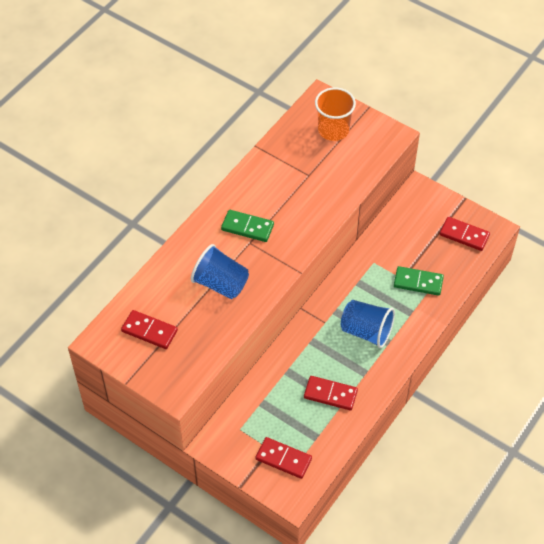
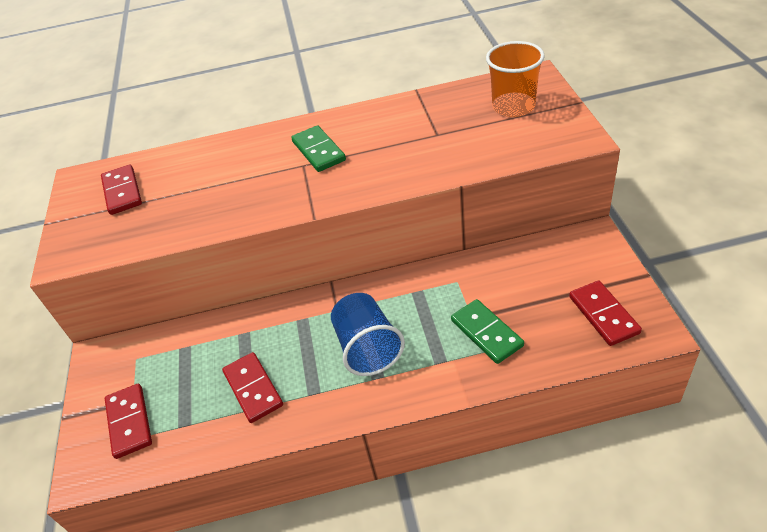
camera: 50 degrees right, 10 degrees down
blue cup [191,244,249,299] -> none

